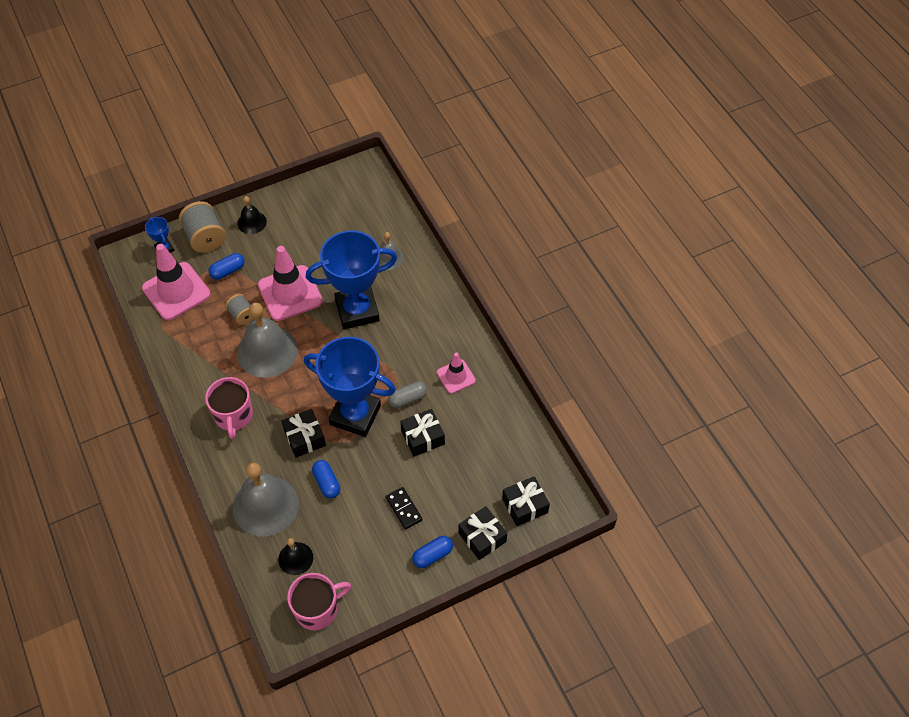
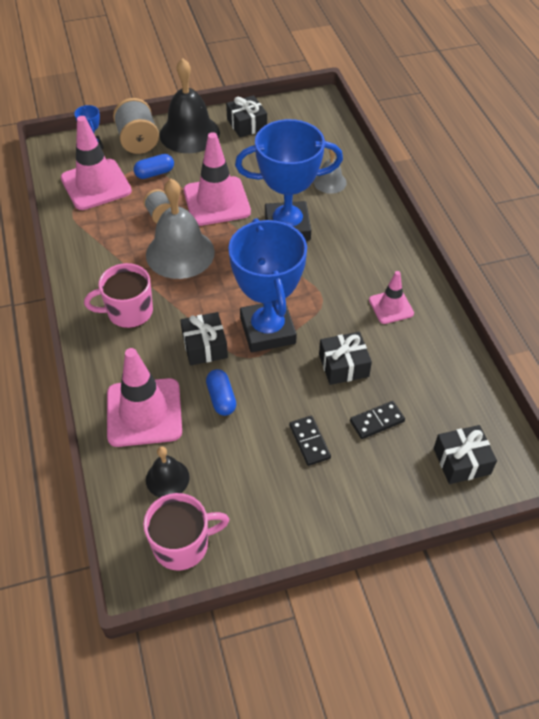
camera: 10 degrees right, 5 degrees down
pink mug [205,377,253,439] -> pink mug turned 75 degrees clockwise [84,263,153,328]
grey bell [233,463,299,537] -> pink traffic cone [107,348,182,447]
black bell [238,196,267,234] -> black bell [160,58,220,153], size x1.94
blue trophy [304,337,396,437] -> blue trophy turned 45 degrees clockwise [228,218,307,352]
grey capsule [388,381,427,408] -> none
blue capsule [412,536,453,568] -> none
black gift [458,506,507,560] -> black gift moved to [226,95,267,137]
none -> black domino [350,401,405,439]

